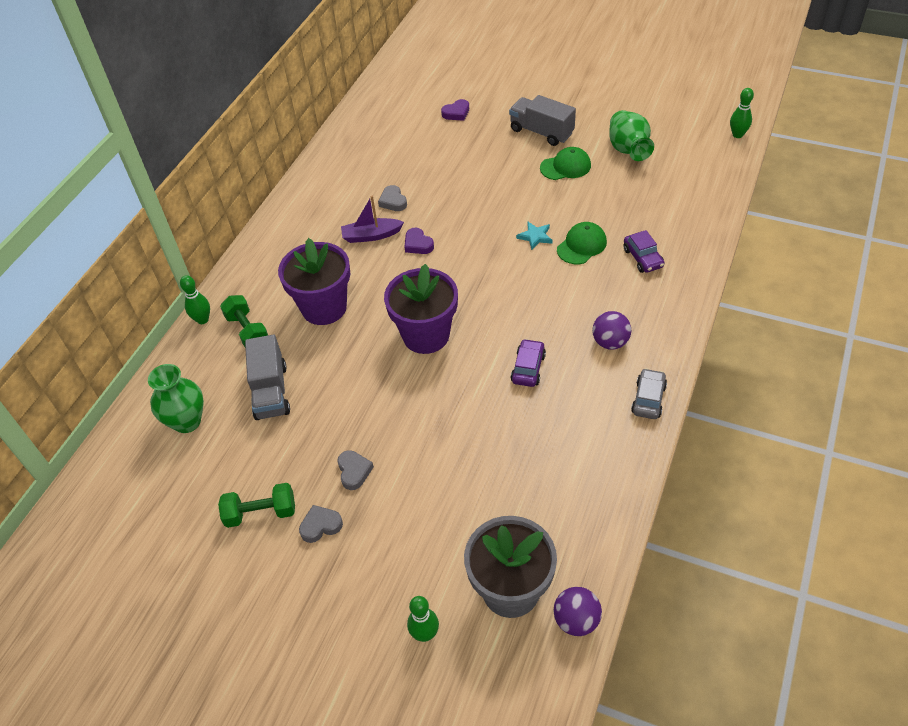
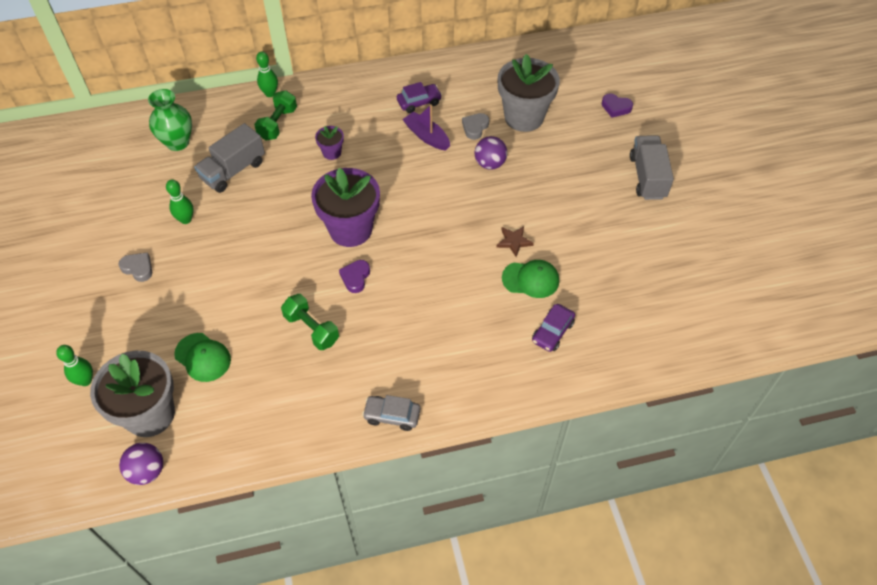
camera: 50 degrees right, 5 degrees up
green dumbbell [218,483,295,528] -> green dumbbell moved to [281,294,339,350]
purple flower pot [278,238,350,325] -> purple flower pot [315,126,344,160], size x0.46
grey heart [337,450,374,490] -> none
purple heart [404,228,434,254] -> purple heart moved to [339,260,370,293]
purple car [511,339,546,387] -> purple car moved to [397,82,442,113]
turquoise star [516,222,553,250] -> brown star [496,226,534,257]
green cap [540,147,591,180] -> green cap moved to [174,333,231,382]
purple ball [592,311,632,350] -> purple ball moved to [475,136,507,170]
green vase [609,110,654,161] -> none
grey car [631,368,667,419] -> grey car turned 150 degrees counterclockwise [362,395,420,431]
green bowling pin [730,88,754,138] -> green bowling pin moved to [166,179,194,224]
none -> grey flower pot [498,54,560,132]

